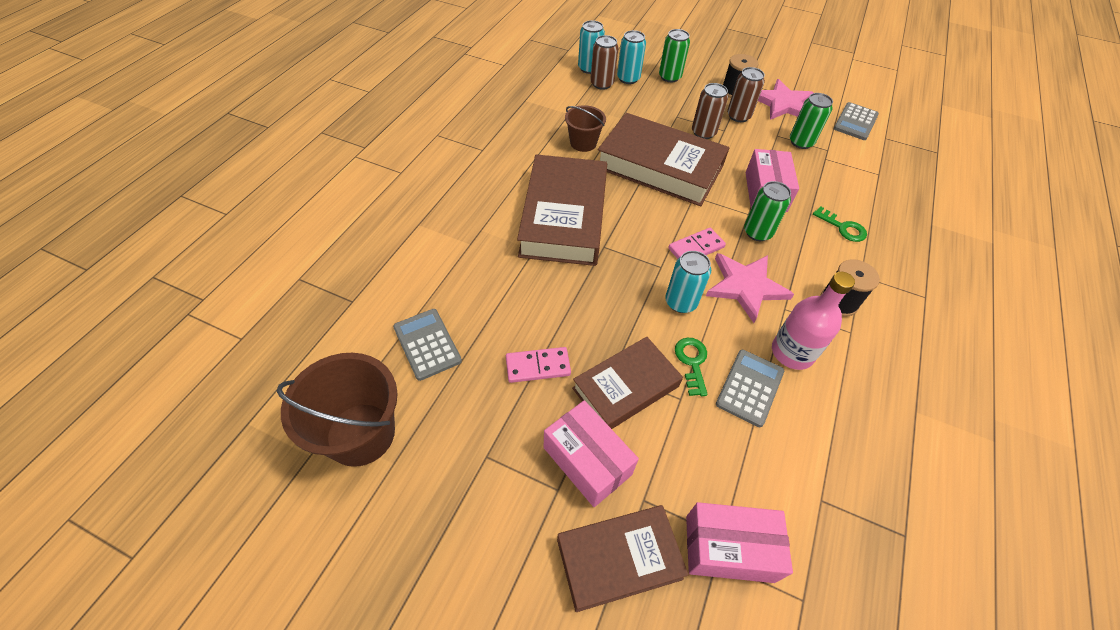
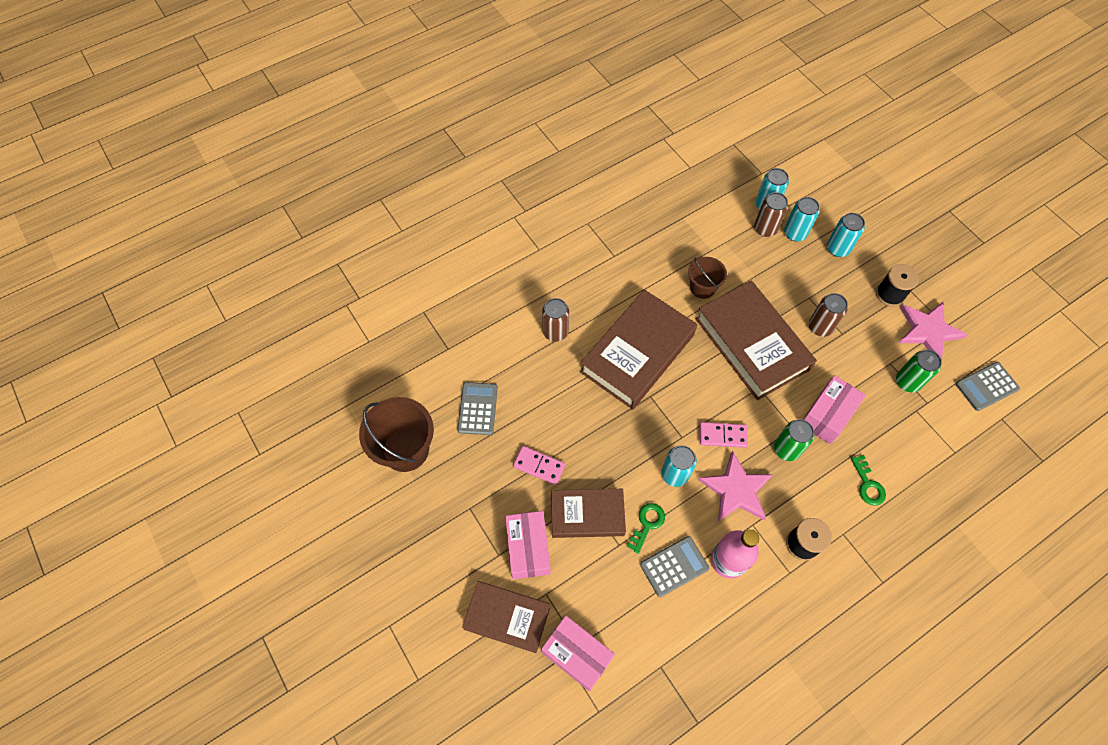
camera: 35 degrees right, 10 degrees up
green can [659,29,690,82] -> turquoise can [827,213,865,257]
brown can [727,67,765,122] -> brown can moved to [542,298,569,342]

